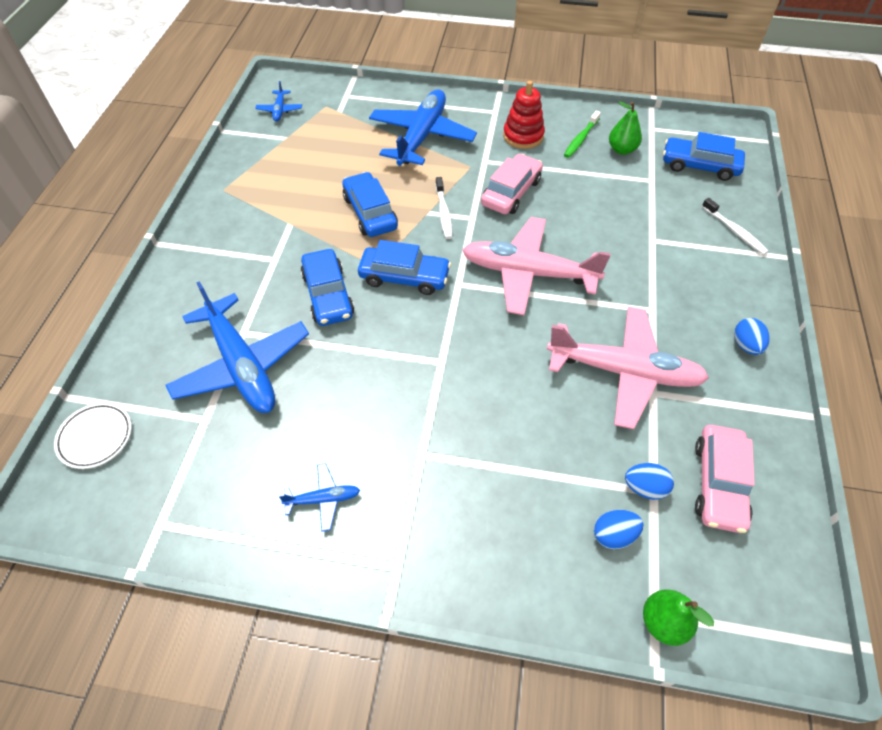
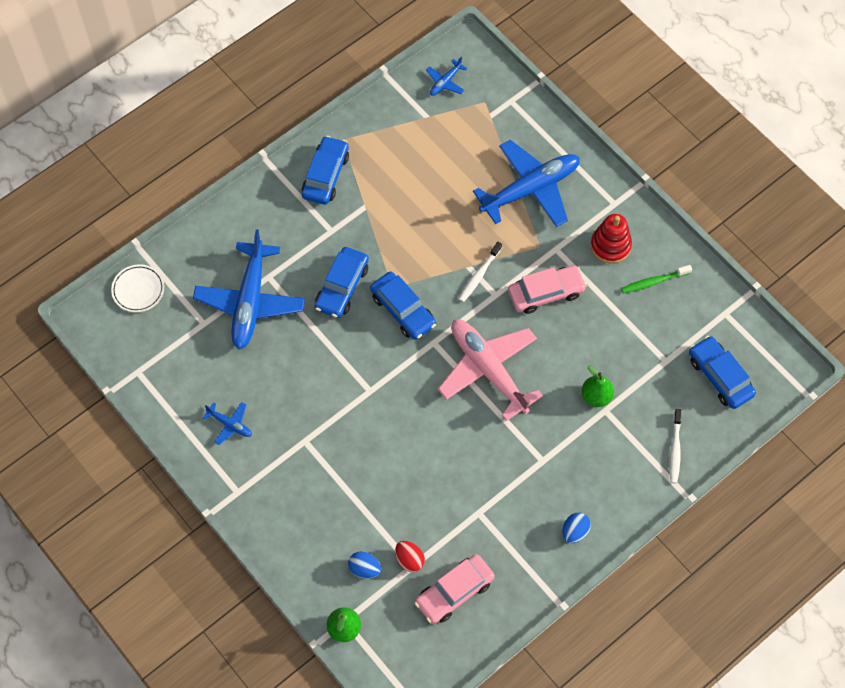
camera: 40 degrees right, 10 degrees up
blue car [342,172,398,237] -> blue car moved to [302,136,349,205]
pink plane [547,307,709,429] -> none
green pear [609,101,642,155] -> green pear moved to [581,365,614,407]
blue egg [625,463,674,500] -> red egg [395,541,425,572]

